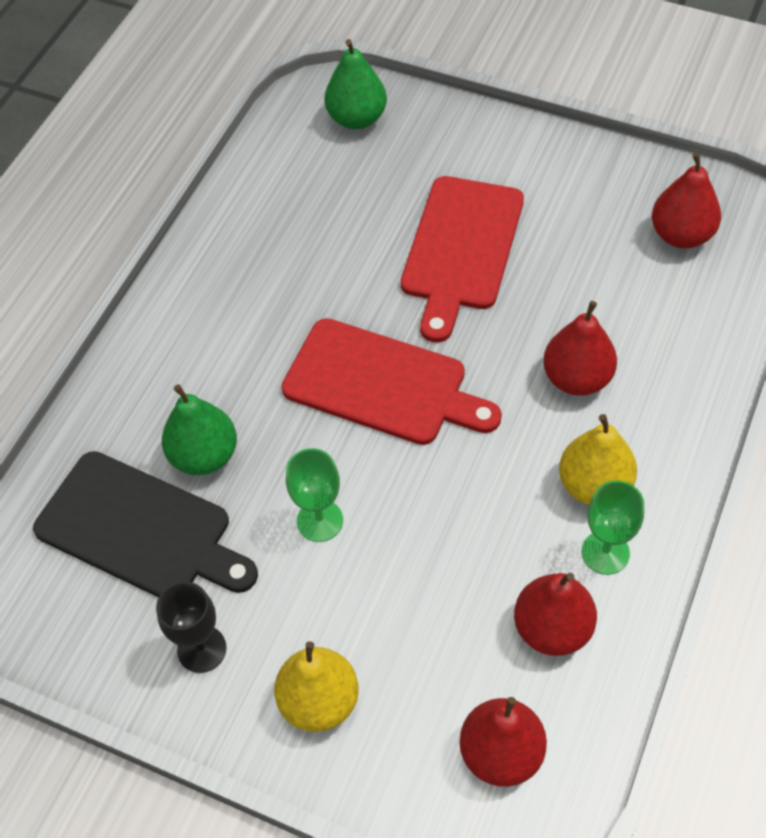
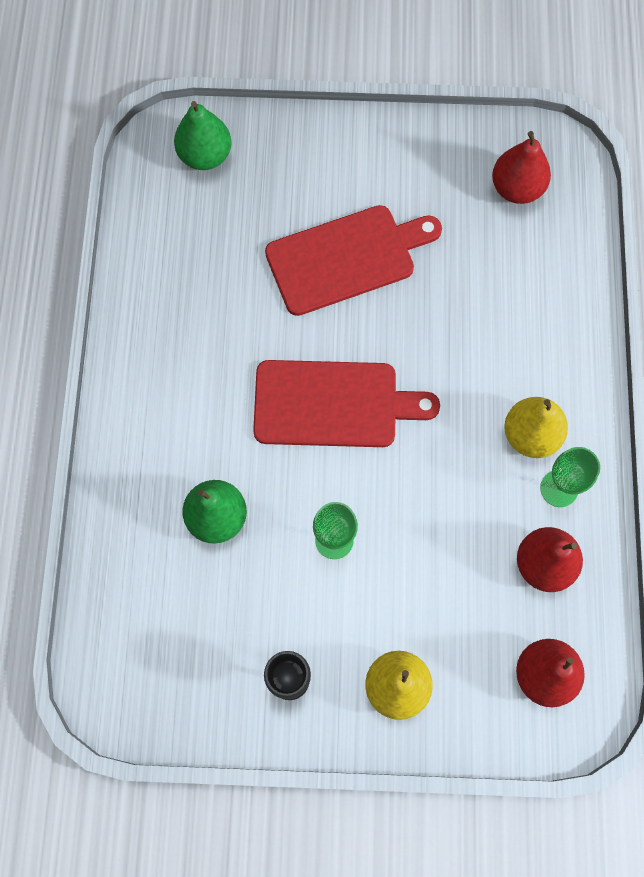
camera: 25 degrees left, 15 degrees up
black cutting board [33,451,258,598] -> none
red cutting board [401,176,524,342] -> red cutting board turned 105 degrees counterclockwise [265,205,442,316]
red pear [543,301,617,396] -> none

